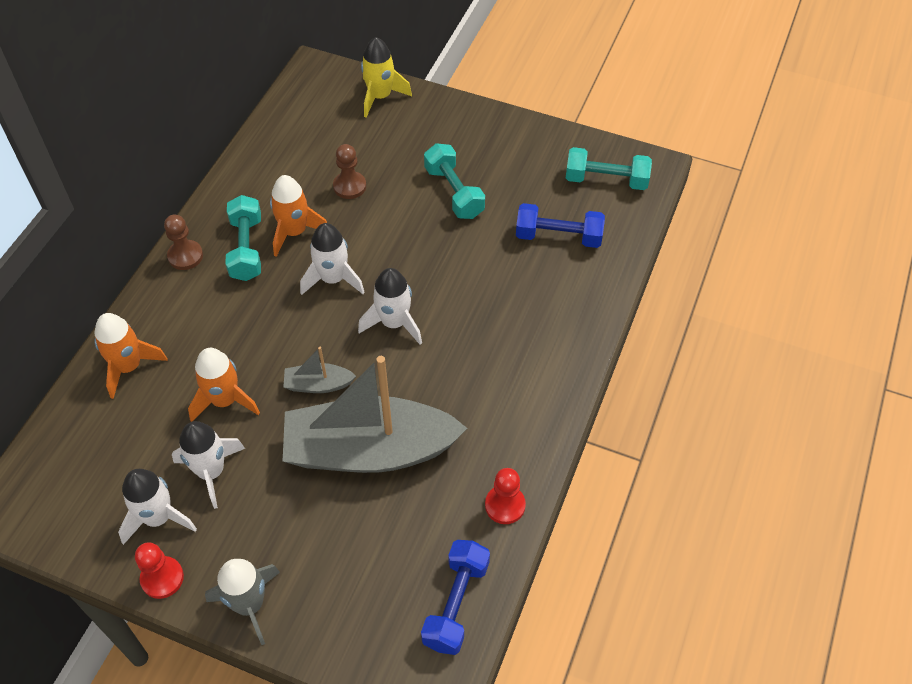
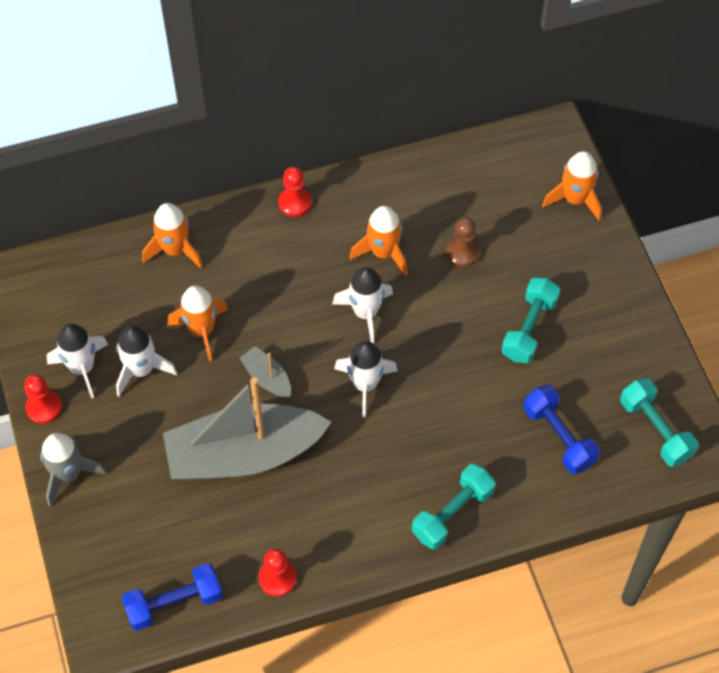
camera: 50 degrees right, 5 degrees up
brown pawn [164,214,203,270] -> red pawn [278,167,311,217]
turquoise dumbbell [226,195,261,281] -> turquoise dumbbell moved to [412,463,496,550]
grey boat [283,356,467,473] -> grey boat turned 60 degrees counterclockwise [163,377,331,480]
yellow rocket [361,37,412,118] -> orange rocket [542,151,602,221]

